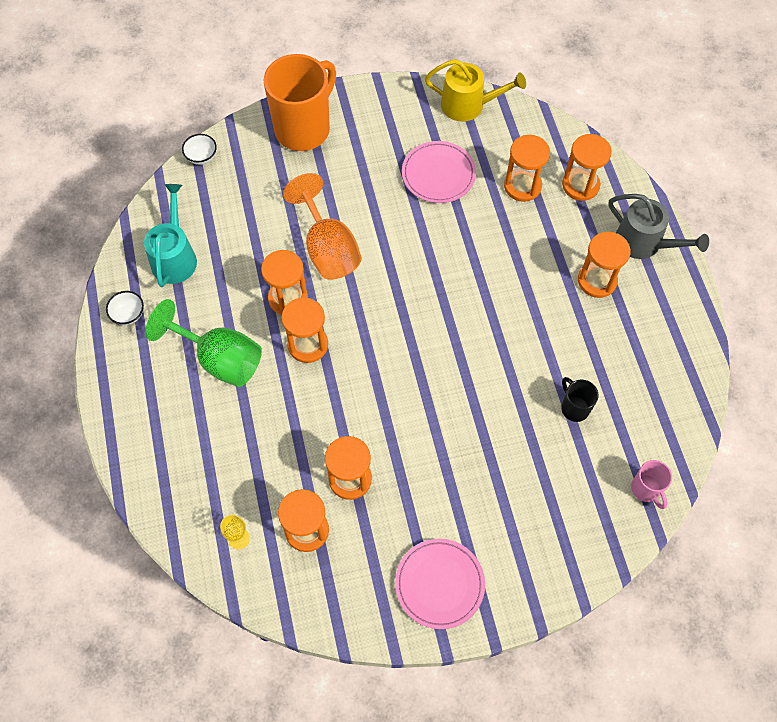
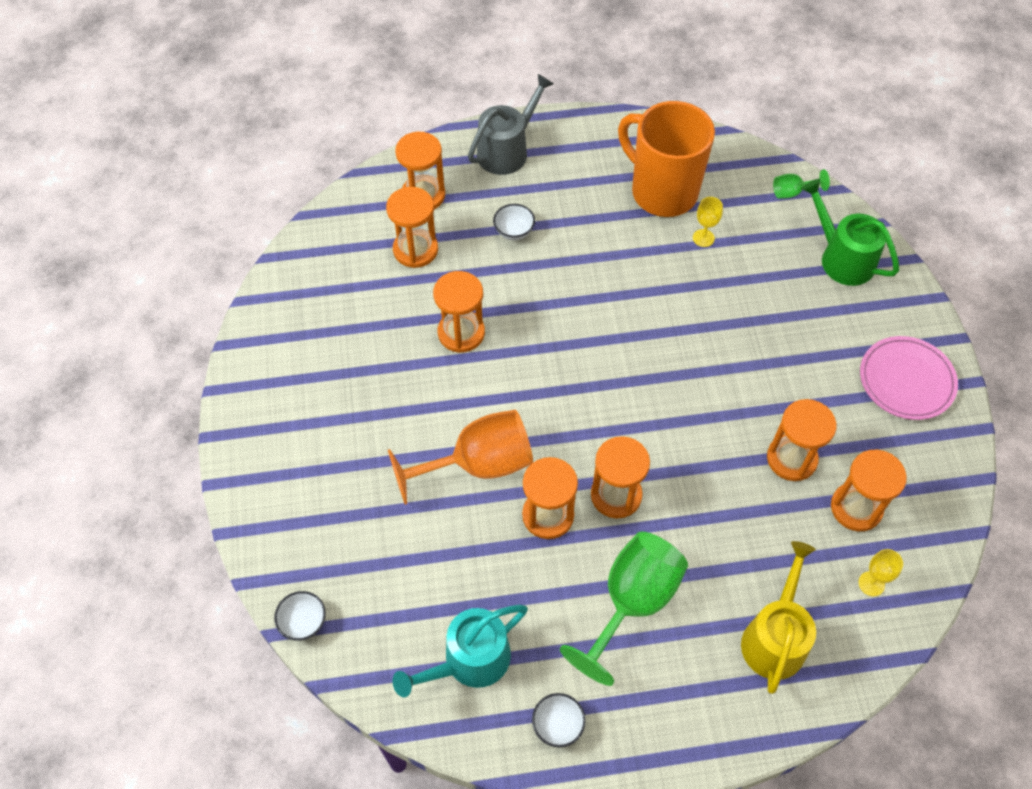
camera: 85 degrees left, 5 degrees down
turquoise watering can [144,184,197,287] -> turquoise watering can turned 45 degrees counterclockwise [392,605,528,697]
orange mug [264,54,336,151] -> orange mug moved to [618,101,715,217]
pink plate [402,141,476,203] -> none
yellow watering can [425,59,526,122] -> yellow watering can moved to [741,541,816,694]
black mug [561,377,599,422] -> yellow goblet [693,197,723,247]
orange hourglass [578,232,631,298] -> orange hourglass moved to [433,271,485,353]
pink mug [631,460,672,509] -> green goblet [773,169,830,199]
none -> white bowl [493,204,535,240]
none -> green watering can [801,179,899,286]

